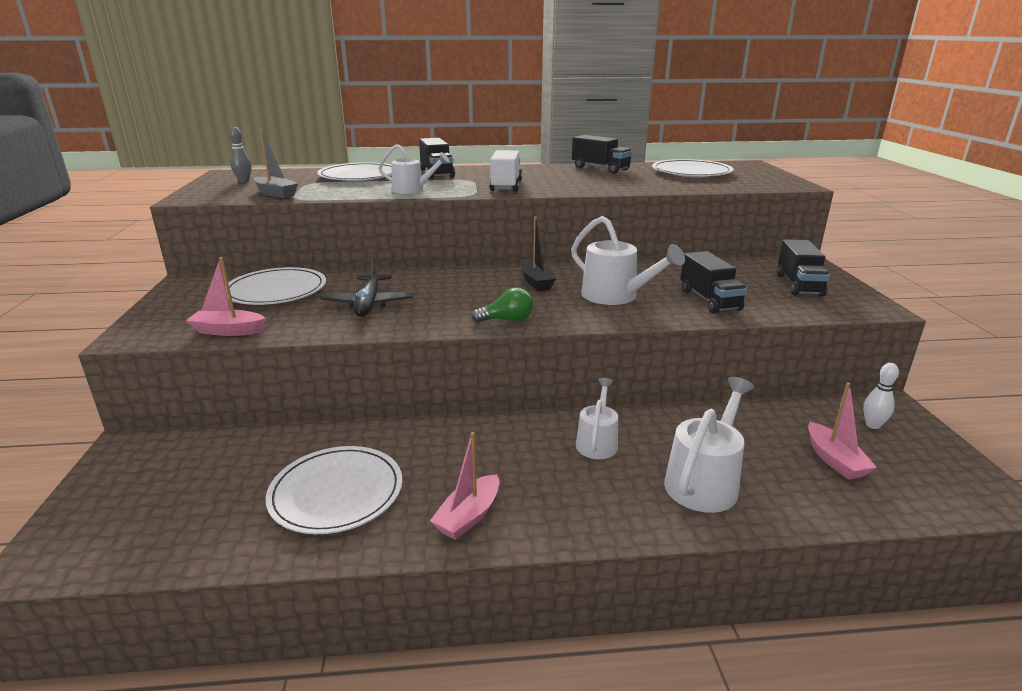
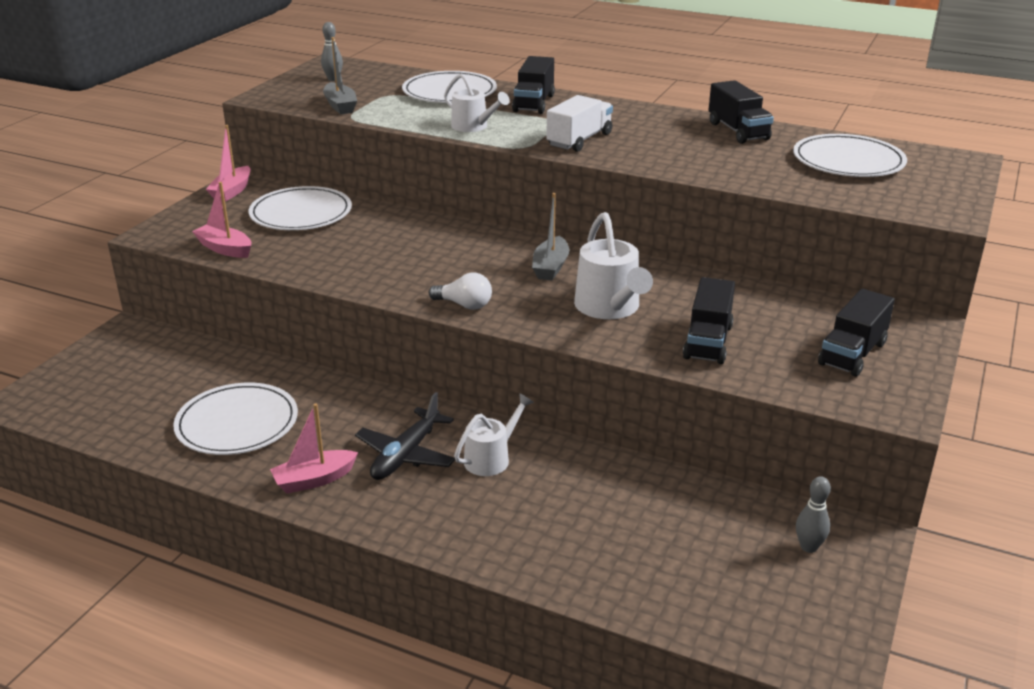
camera: 30 degrees right, 5 degrees up
black plane [321,258,413,317] -> black plane moved to [355,392,455,480]
green light bulb [472,288,533,323] -> white light bulb [429,272,492,310]
black boat [521,216,556,291] -> grey boat [532,193,569,281]
white watering can [664,377,754,513] -> none
pink boat [808,382,877,480] -> pink boat moved to [206,125,251,202]
white bowling pin [863,363,899,429] -> grey bowling pin [796,476,831,553]

